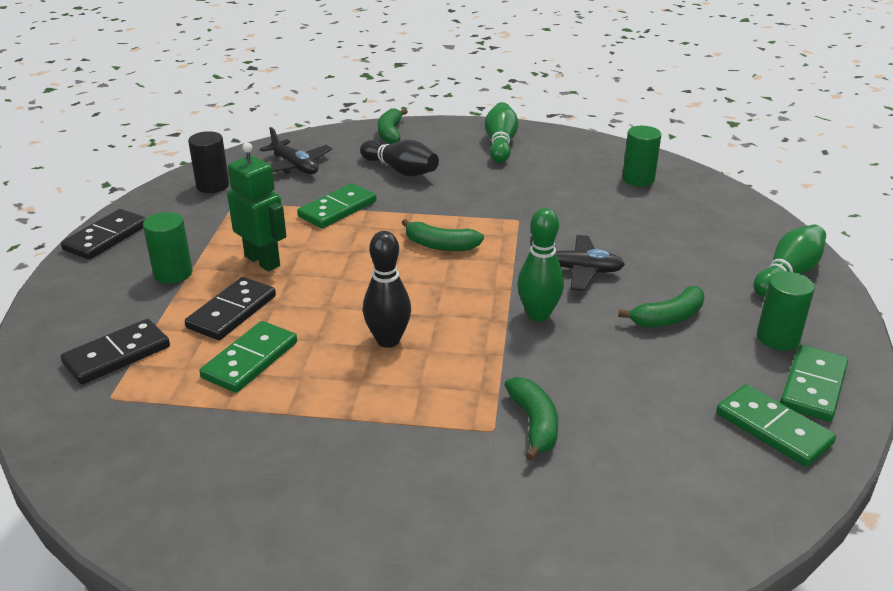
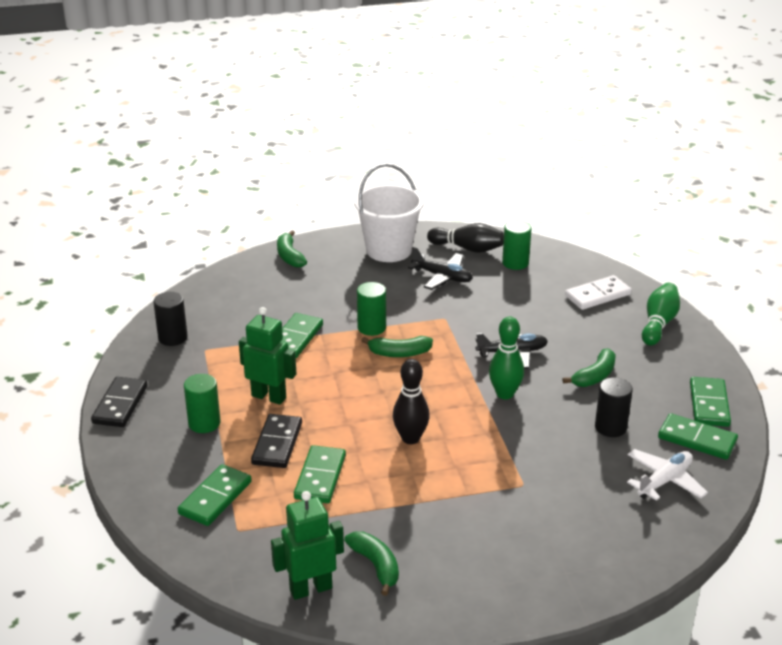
camera: 20 degrees left, 0 degrees up
black domino [61,319,170,384] -> green domino [178,464,252,526]
black plane [260,127,332,174] -> black plane moved to [408,247,473,290]
black bowling pin [360,140,439,176] -> black bowling pin moved to [427,223,504,253]
green bowling pin [485,102,519,163] -> white bucket [354,164,424,262]
green banana [505,377,558,461] -> green banana moved to [344,531,399,596]
green cylinder [757,271,815,351] -> green cylinder moved to [357,282,386,336]
none -> green robot [271,491,344,600]
none -> white domino [565,275,632,310]
none -> black cylinder [595,377,633,437]
none -> white plane [627,449,708,501]

